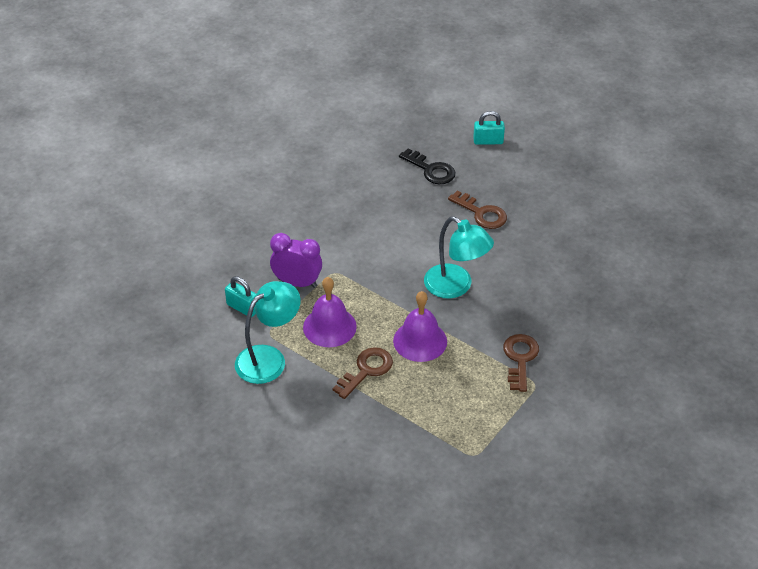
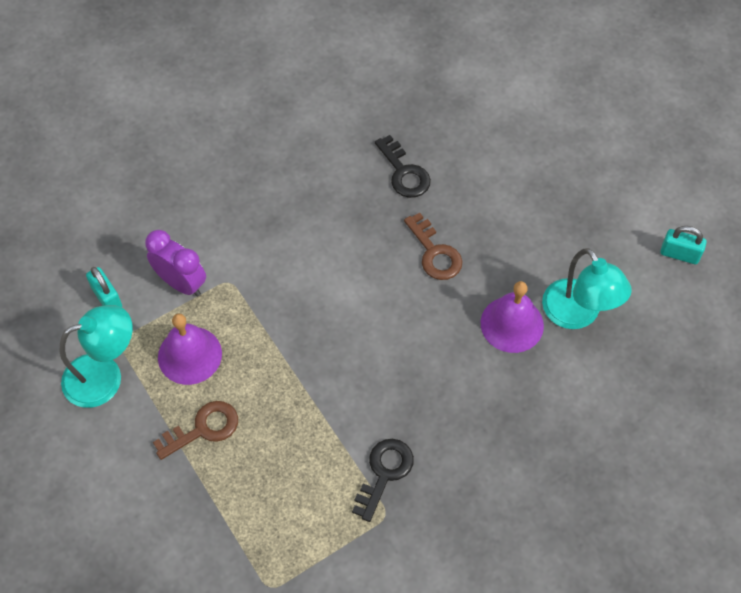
camera: 20 degrees right, 15 degrees up
purple bell [393,291,447,362] -> purple bell moved to [481,281,544,353]
turquoise lamp [424,216,494,299] -> turquoise lamp moved to [542,248,632,329]
turquoise padlock [473,111,505,145] -> turquoise padlock moved to [660,226,707,264]
brown key [503,334,539,392] -> black key [352,439,414,522]

